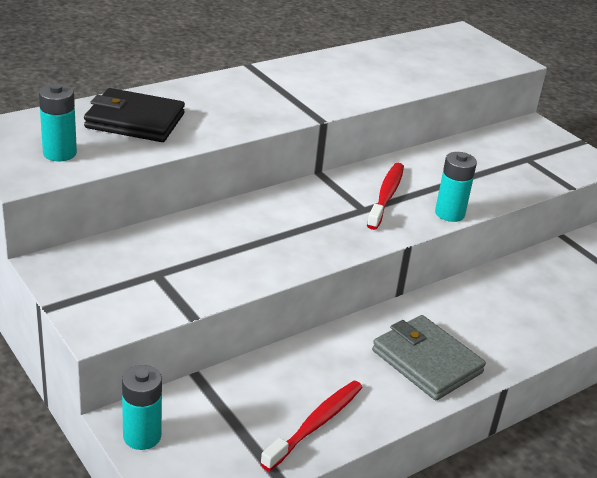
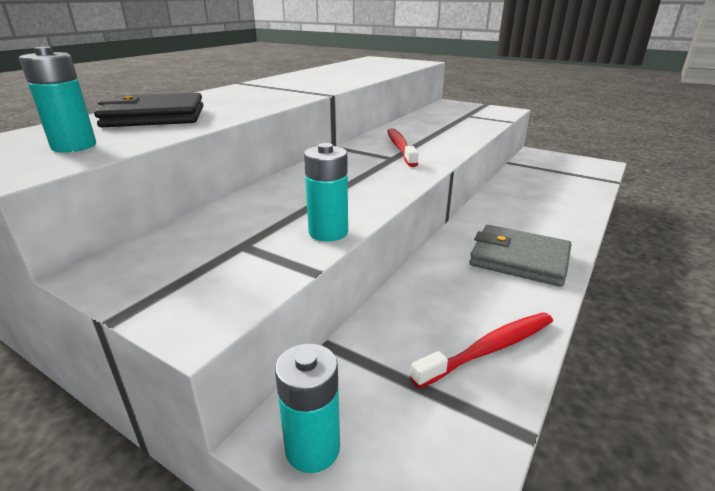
camera: 20 degrees left, 5 degrees down
red toothbrush [260,381,363,471] -> red toothbrush turned 45 degrees clockwise [410,312,553,388]
turquoise battery [435,152,477,222] -> turquoise battery moved to [304,143,348,242]

